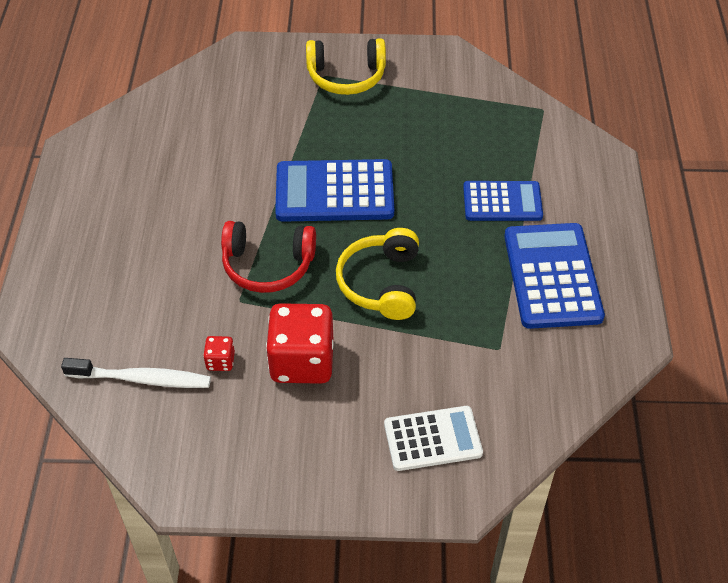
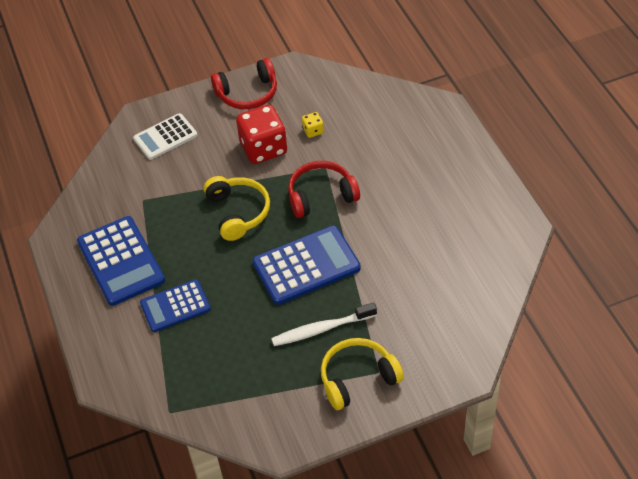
camera: 160 degrees right, 0 degrees up
white toothbrush [61,358,211,388] -> white toothbrush moved to [271,302,377,346]
red dice [203,336,235,371] -> yellow dice [302,112,324,138]
none -> red headphones [211,58,277,109]

